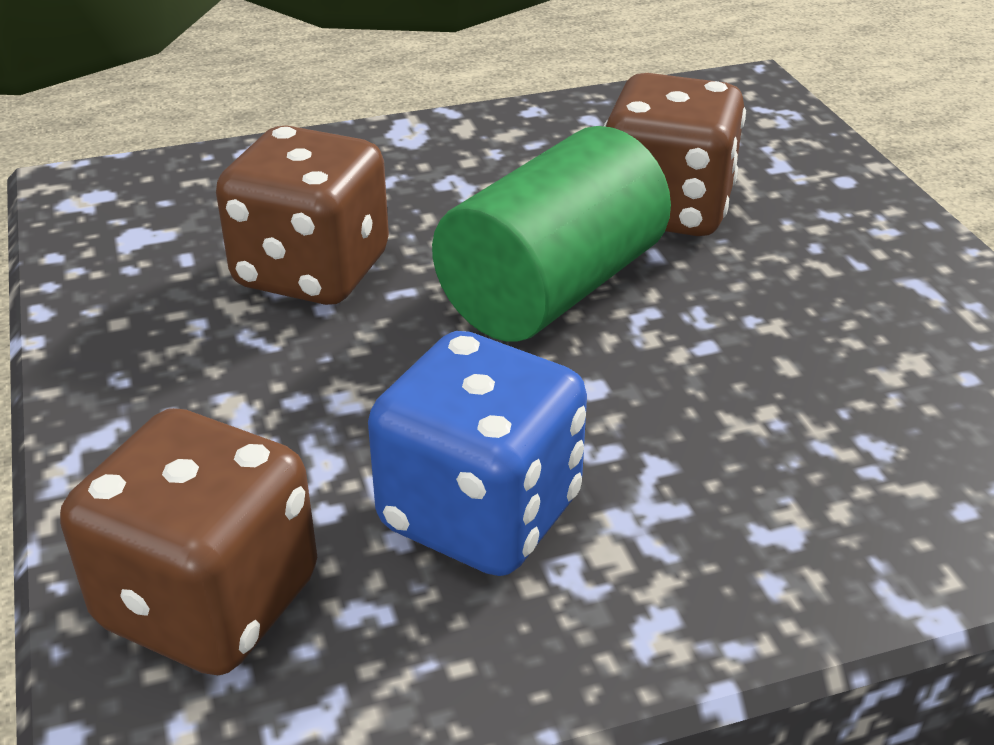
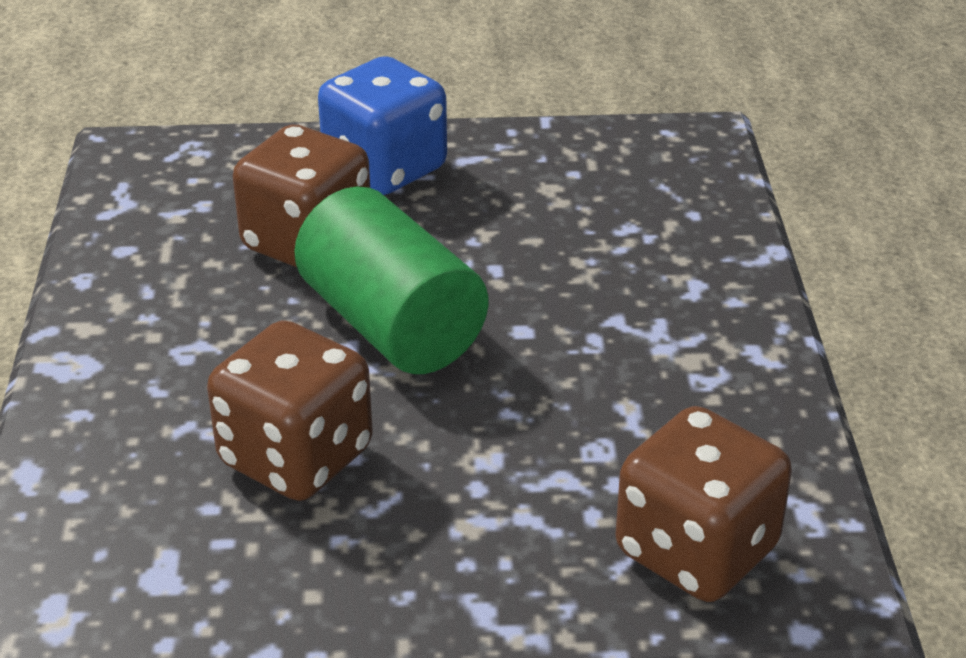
camera: 75 degrees left, 0 degrees up
blue dice [368,331,587,576] -> blue dice moved to [318,56,447,195]

